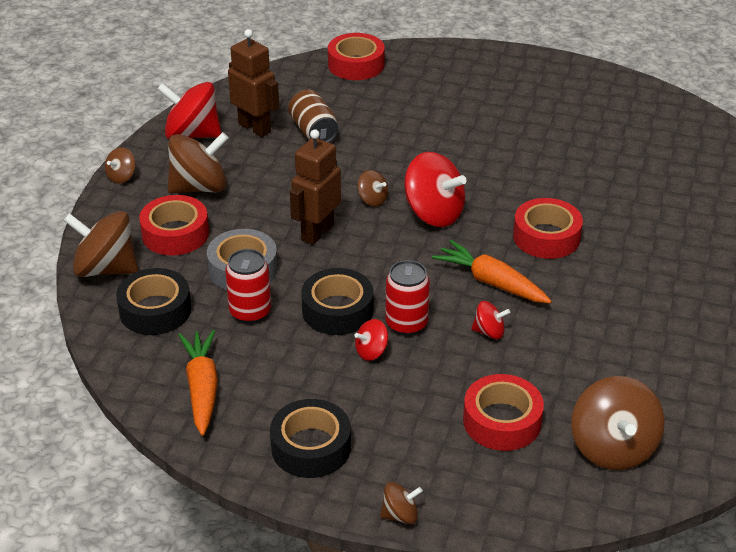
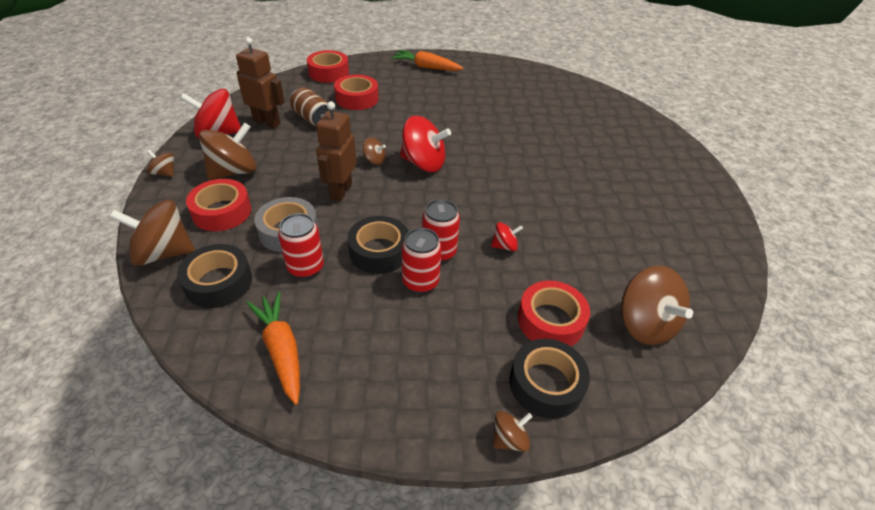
camera: 20 degrees left, 5 degrees up
brown spinning top [105,147,136,183] -> brown spinning top turned 105 degrees clockwise [147,150,174,177]
black tape [270,399,351,478] -> black tape moved to [510,339,590,419]
red spinning top [355,319,388,361] -> red can [402,228,442,293]
orange carrot [432,240,552,303] -> orange carrot moved to [391,50,463,71]
red tape [513,198,583,259] -> red tape moved to [334,75,379,110]

